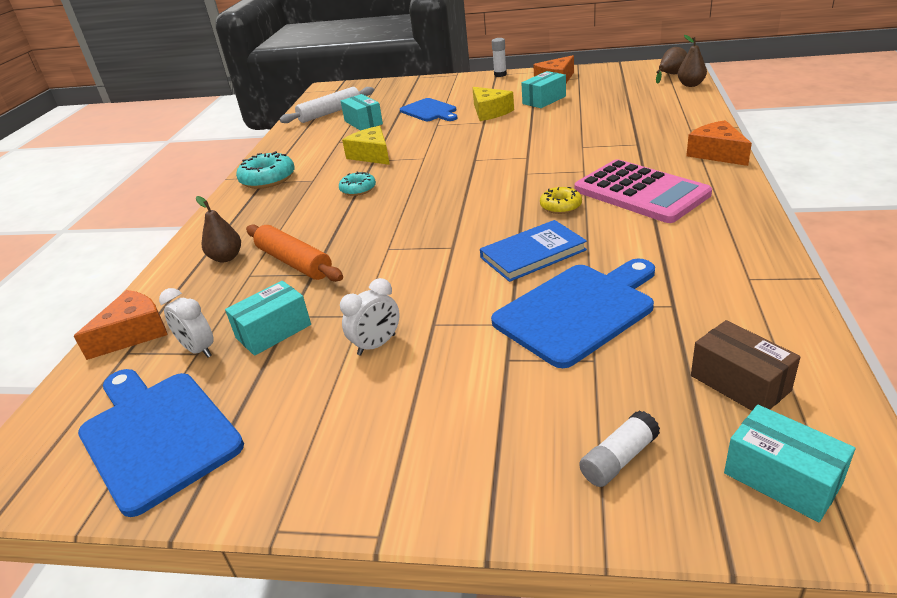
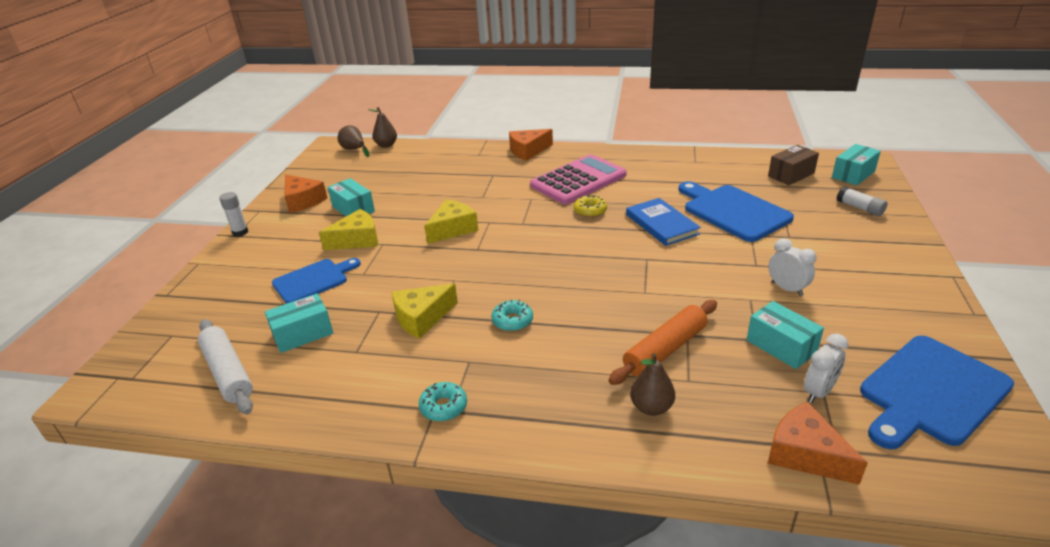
camera: 90 degrees left, 0 degrees up
turquoise donut [236,151,295,189] -> turquoise donut [419,382,467,421], size x0.61
none -> yellow cheese [424,199,478,244]

